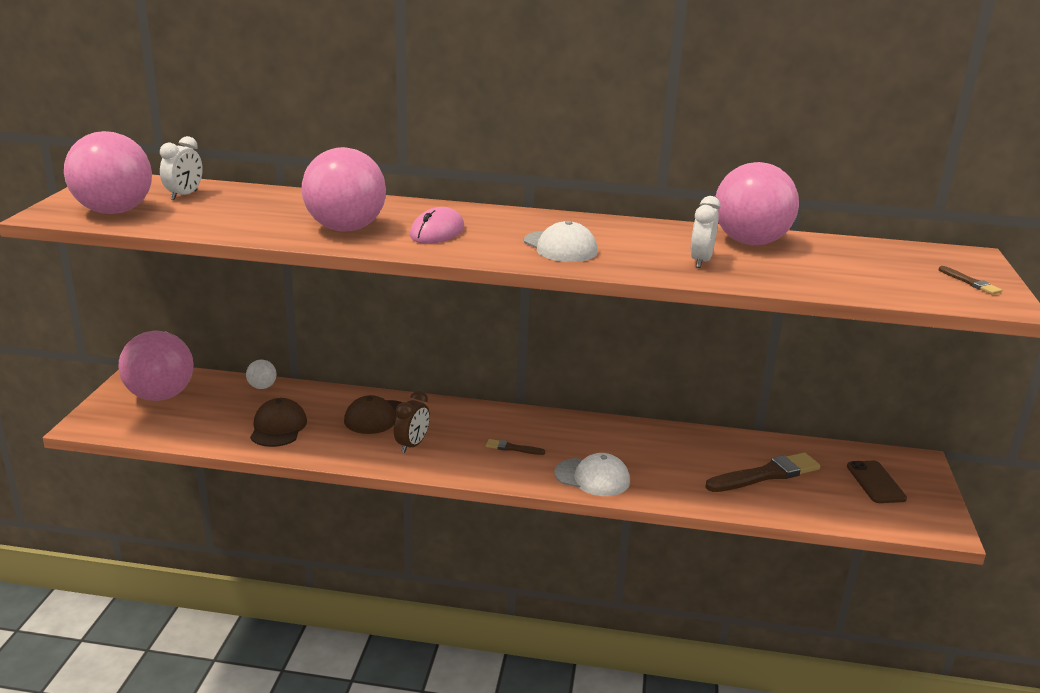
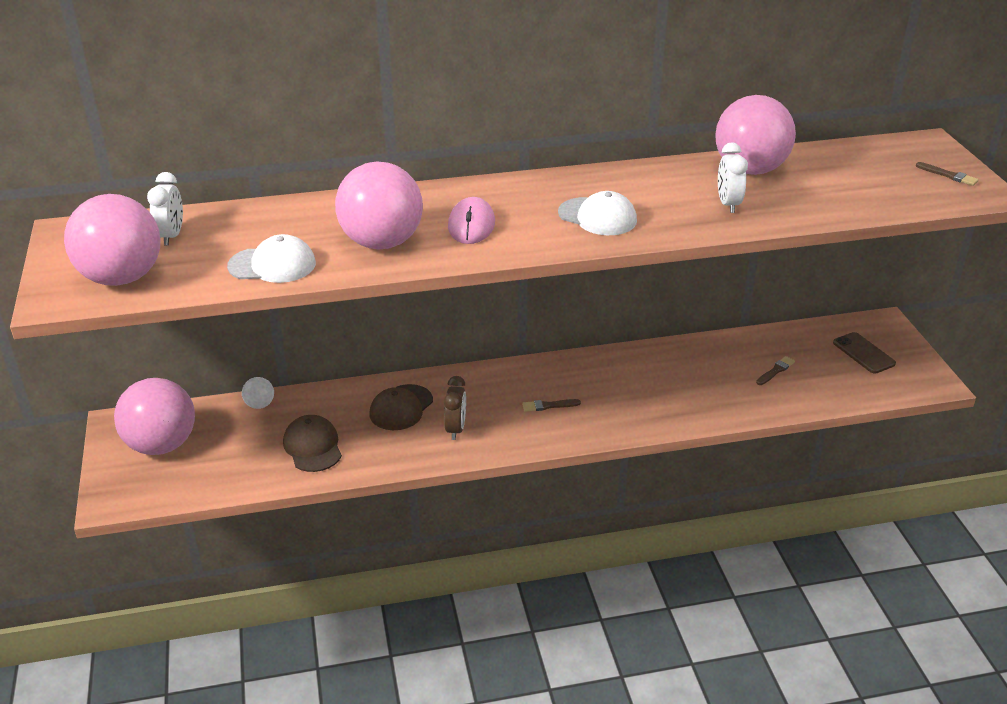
camera: 20 degrees left, 10 degrees up
white cap [554,453,630,496] -> white cap moved to [227,234,316,283]
brown brush [705,452,820,492] -> brown brush [756,356,795,385], size x0.48

